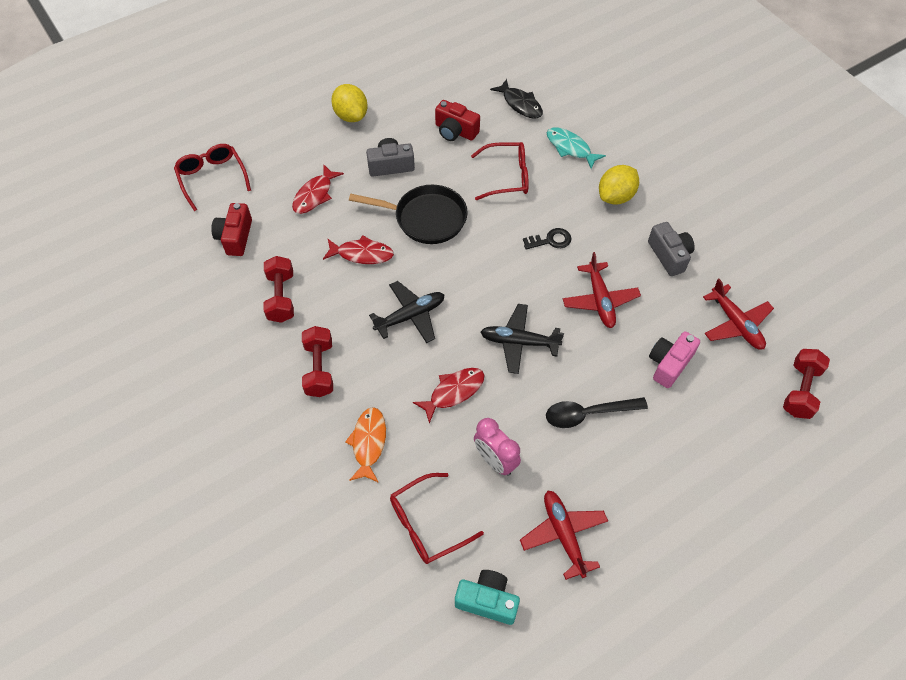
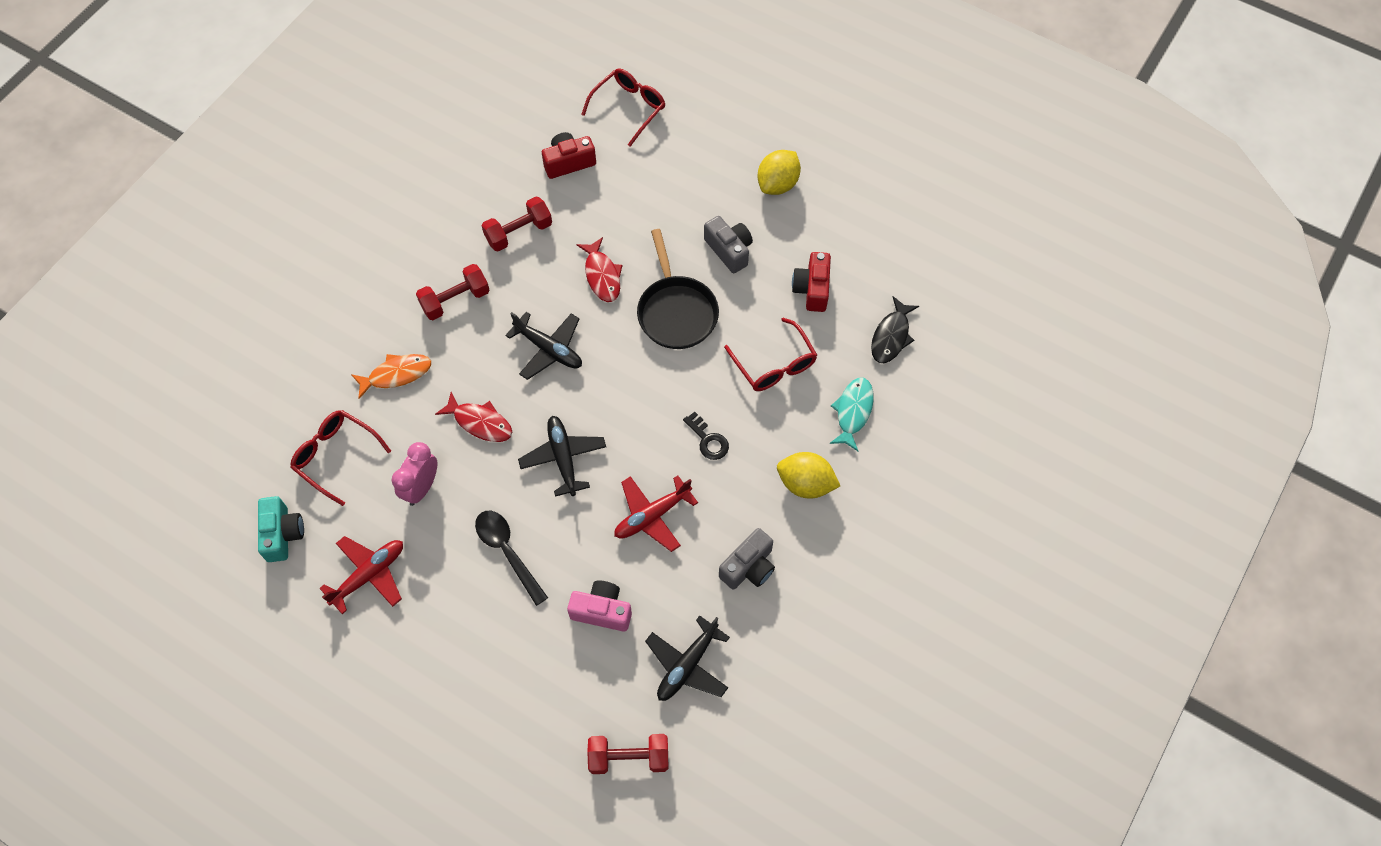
camera: 65 degrees right, 5 degrees up
red fish [292,165,344,214] -> none
red plane [703,278,774,350] -> black plane [645,615,730,701]

